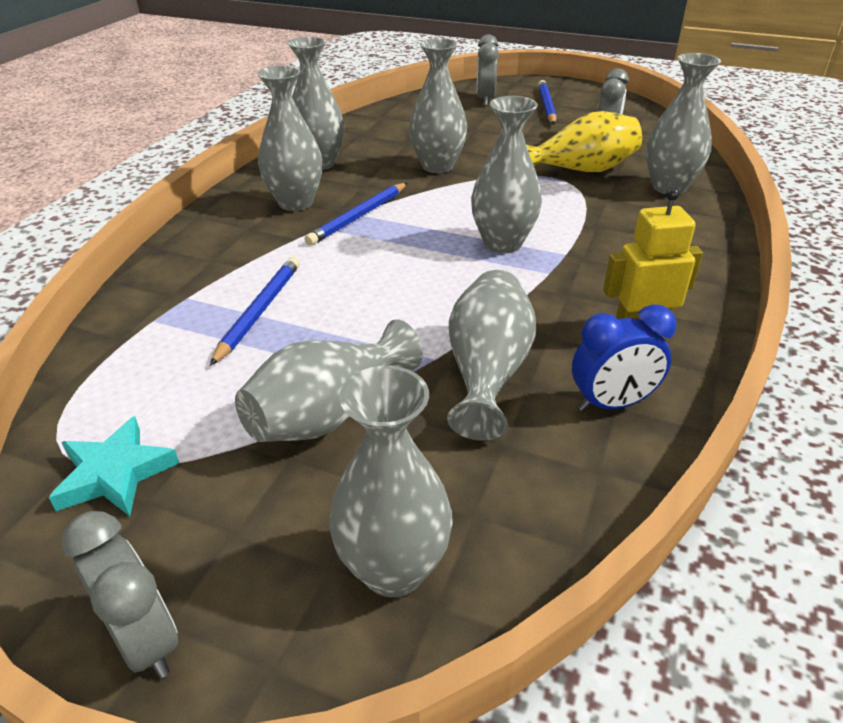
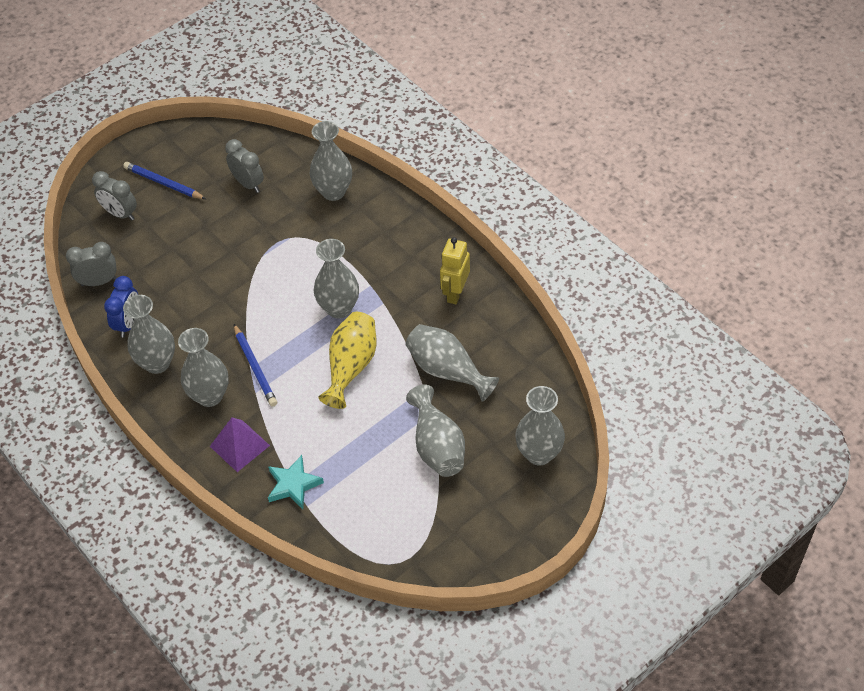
camera: 60 degrees left, 15 degrees up
turquoise star [48,416,179,516] -> turquoise star moved to [268,455,324,509]
grey clock [61,511,178,678] -> grey clock moved to [66,242,117,286]
blue pencil [210,257,300,366] -> none
grey vase [409,38,467,173] -> none
yellow vase [526,111,642,172] -> yellow vase moved to [318,312,377,409]
blue clock [572,304,677,411] -> blue clock moved to [104,276,138,337]
none -> purple pyramid [210,417,270,472]

